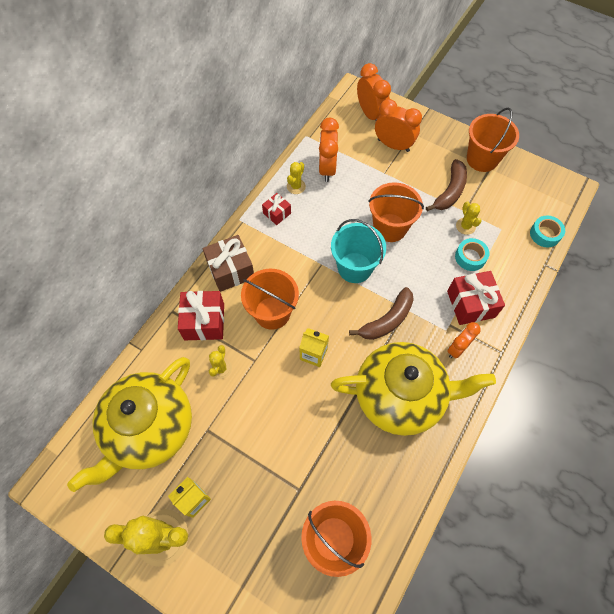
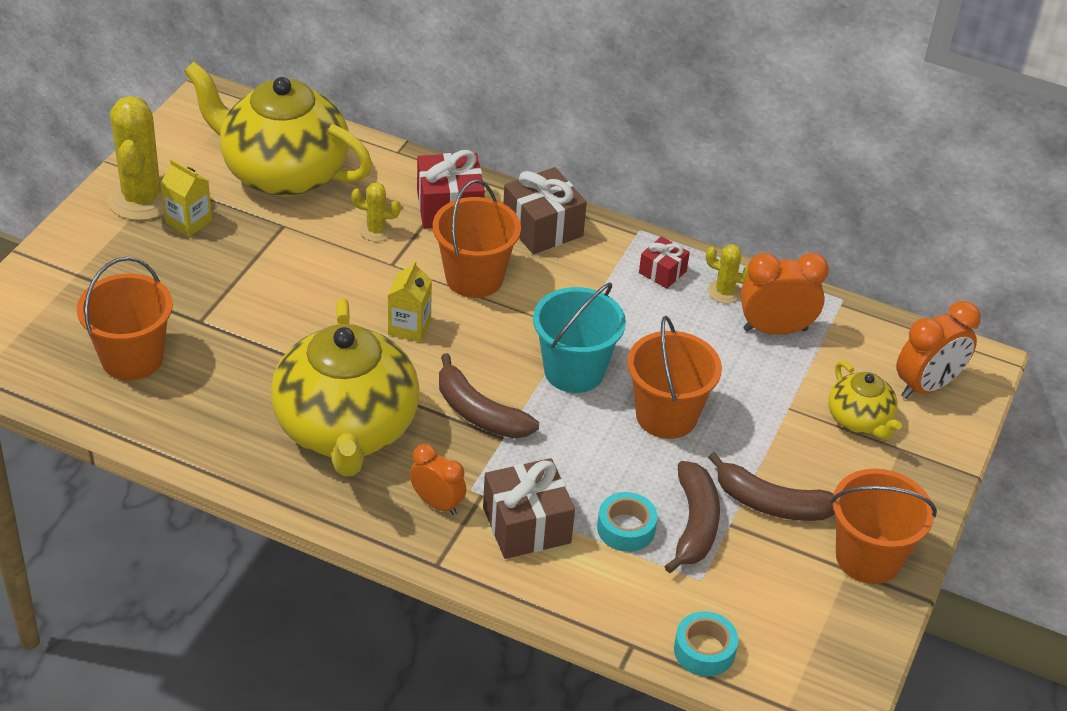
camera: 80 degrees right, 20 degrees down
orange clock [375,99,422,152] -> yellow teapot [828,361,902,440]
red gift [447,271,505,325] -> brown gift [483,458,575,559]
yellow cactus [456,202,481,235] -> brown banana [664,461,720,573]

